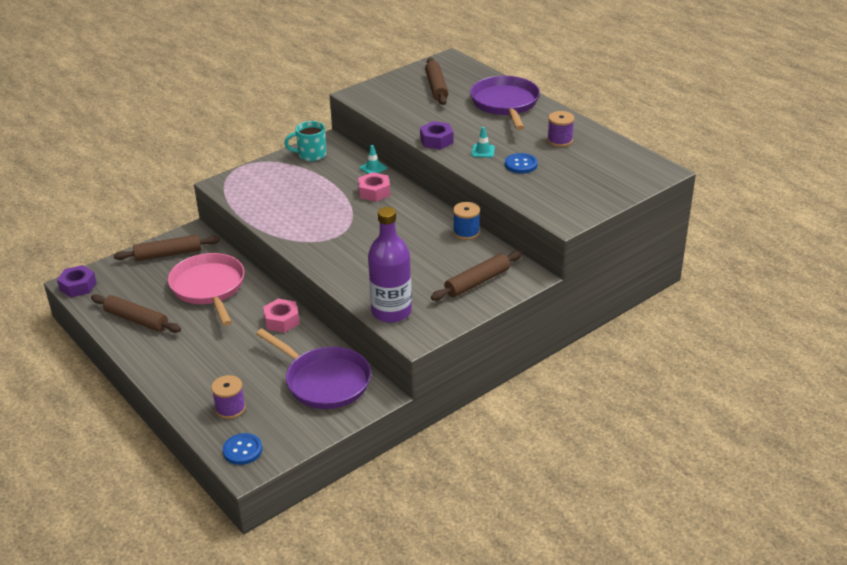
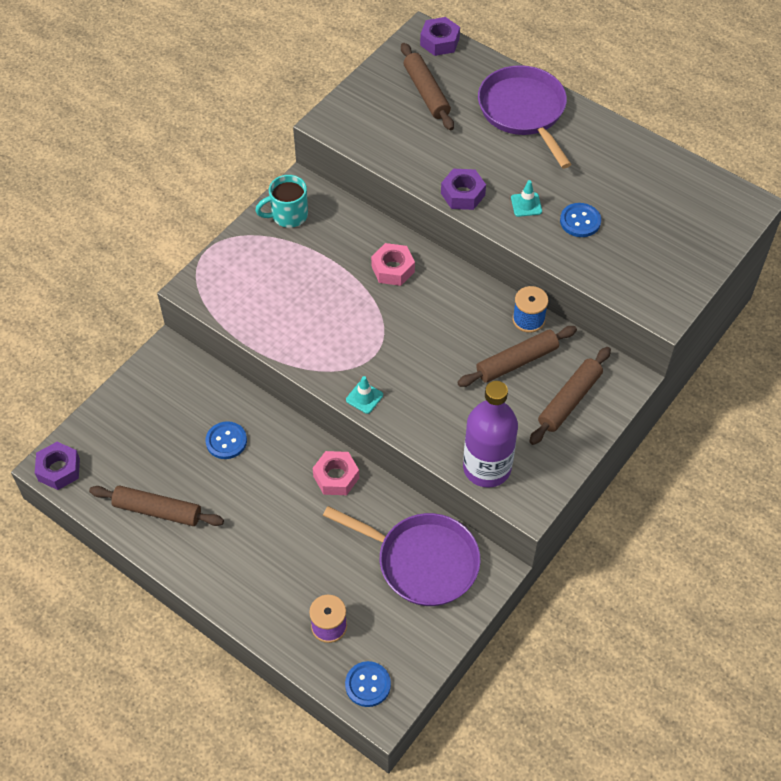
camera: 15 degrees left, 20 degrees up
brown rolling pin [114,235,220,261] -> brown rolling pin moved to [457,326,577,387]
pink pan [168,253,244,326] -> blue button [206,421,247,459]
turquoise traffic cone [360,145,387,174] -> turquoise traffic cone moved to [346,376,383,414]
purple spool [547,111,574,147] -> none
none -> purple nut [420,17,460,56]

